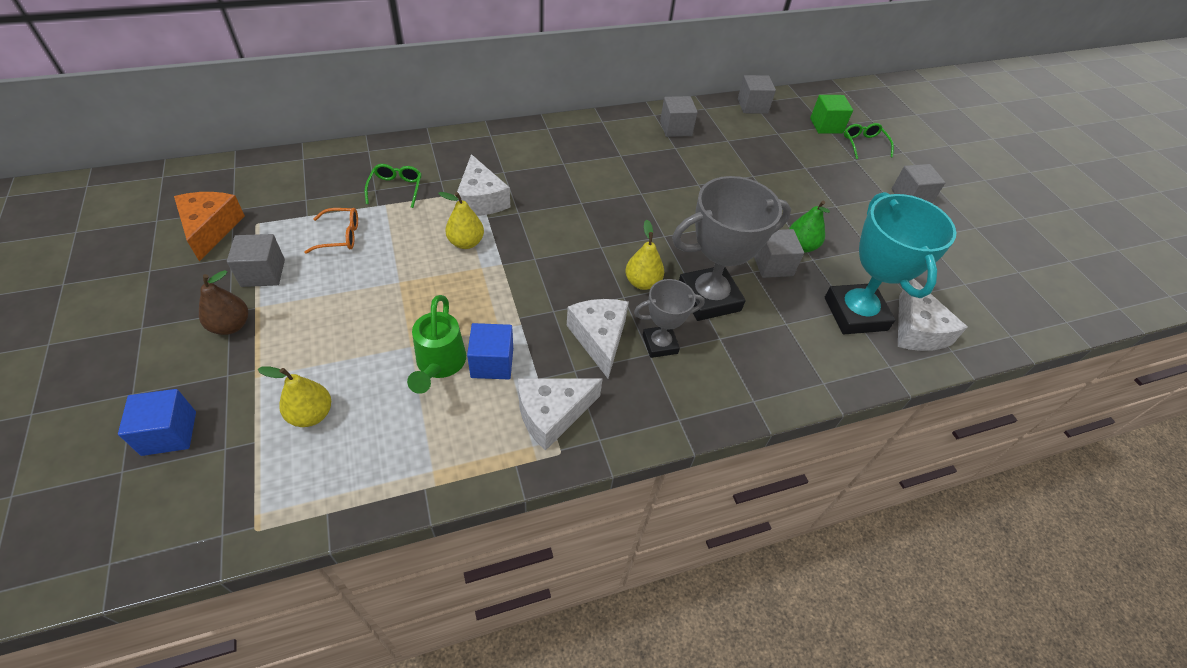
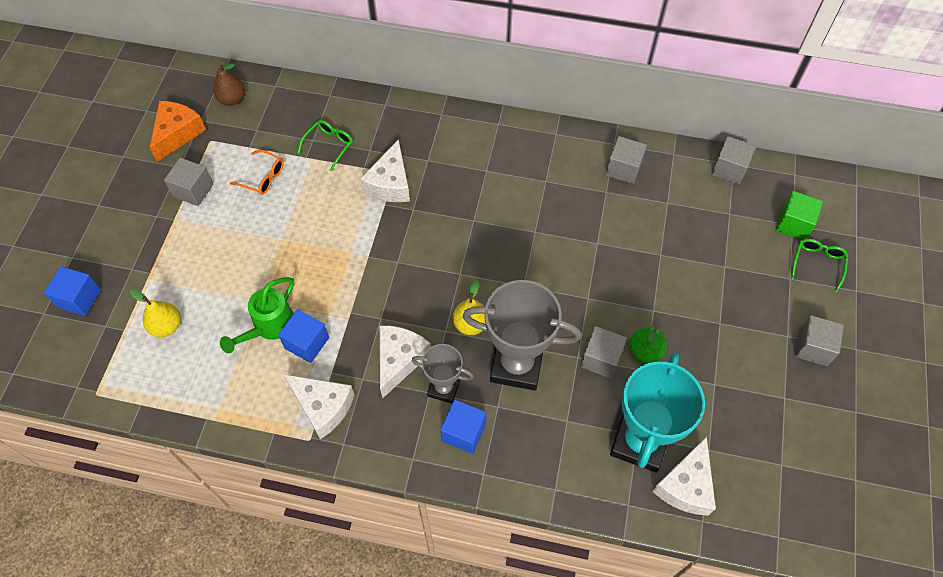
camera: 35 degrees right, 10 degrees up
brown pear [199,270,248,335] -> brown pear moved to [213,62,245,106]
yellow pear [438,192,484,249] -> none
white cheese [518,378,603,451] -> white cheese turned 150 degrees counterclockwise [283,374,354,439]
none -> blue cube [440,400,487,454]

